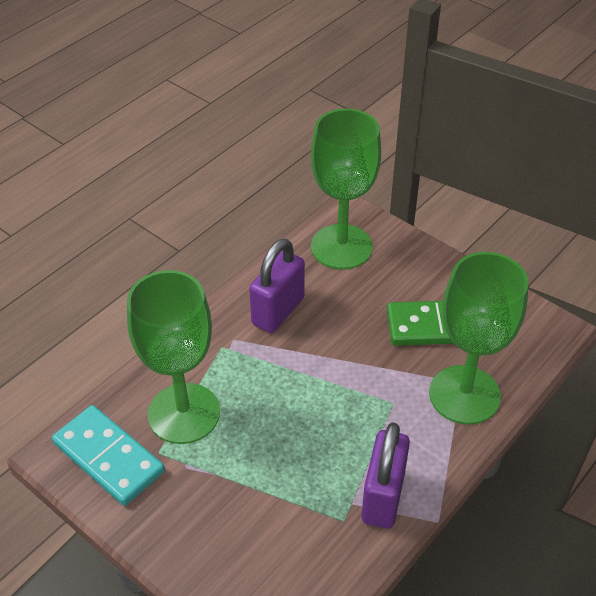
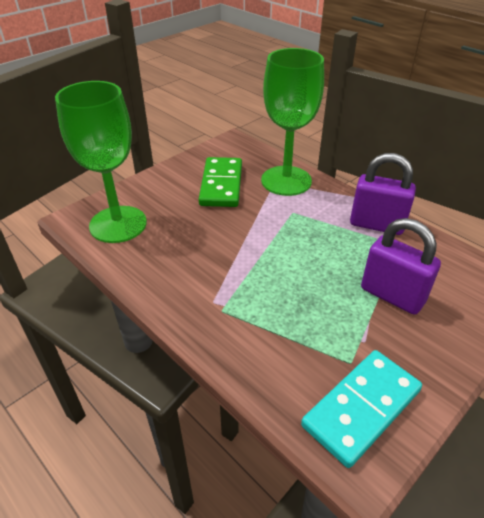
camera: 85 degrees left, 5 degrees down
green goblet [127,270,220,444] -> none
purple padlock [249,239,305,333] -> purple padlock moved to [361,218,441,314]

